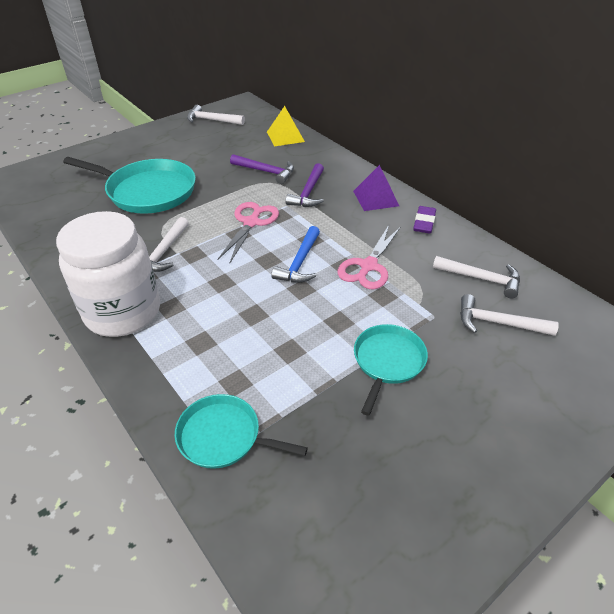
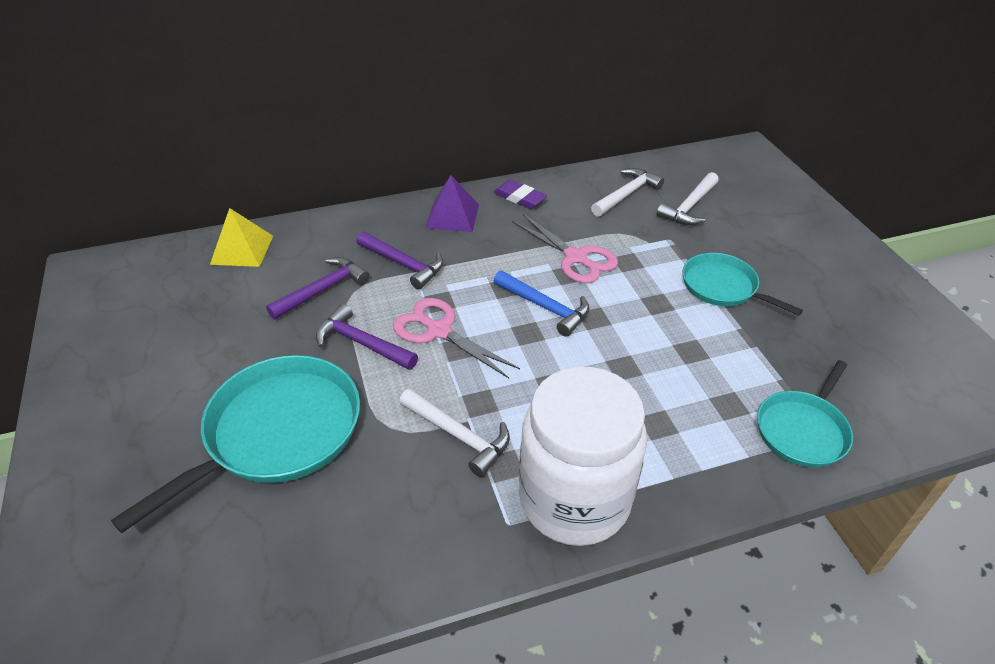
camera: 70 degrees left, 0 degrees up
white hammer [187,105,245,125] -> none
none -> purple hammer [316,304,418,370]

